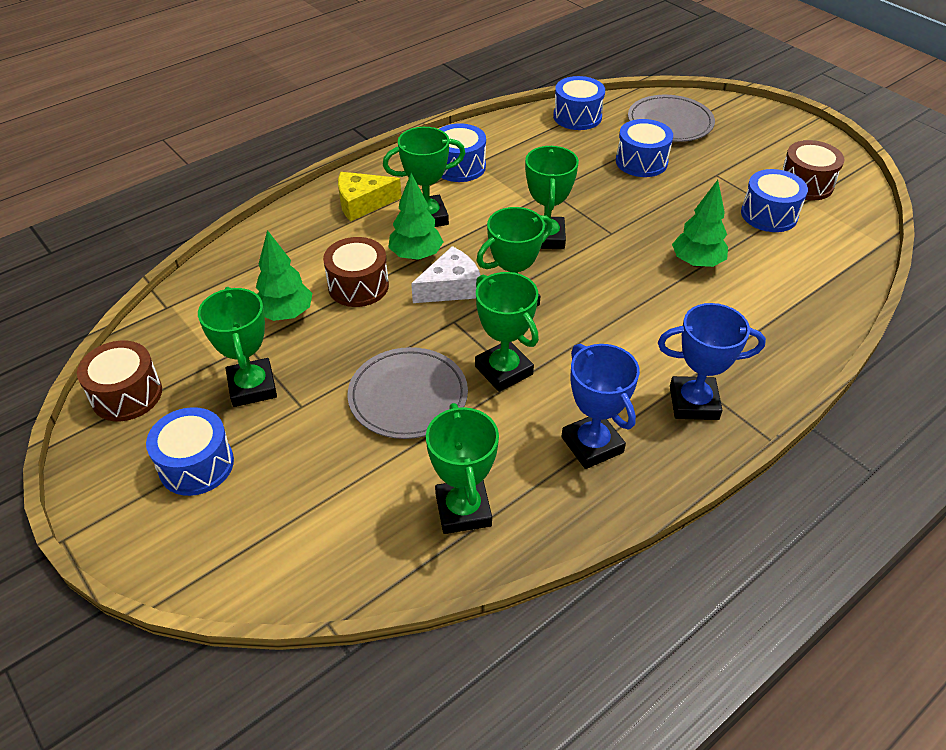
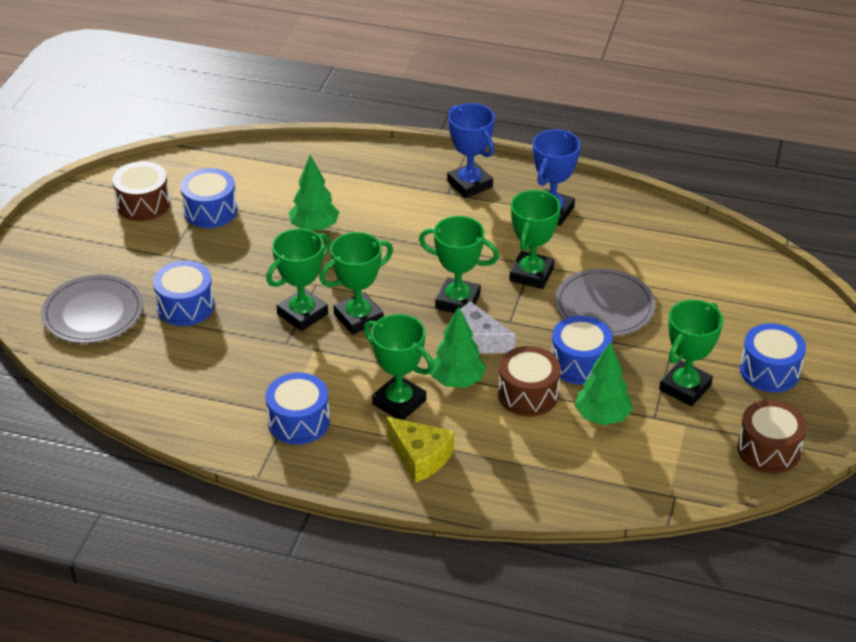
camera: 125 degrees left, 5 degrees down
green trophy [426,403,499,534] -> green trophy moved to [266,228,331,331]
blue drum [553,76,605,130] -> blue drum moved to [551,316,613,385]

